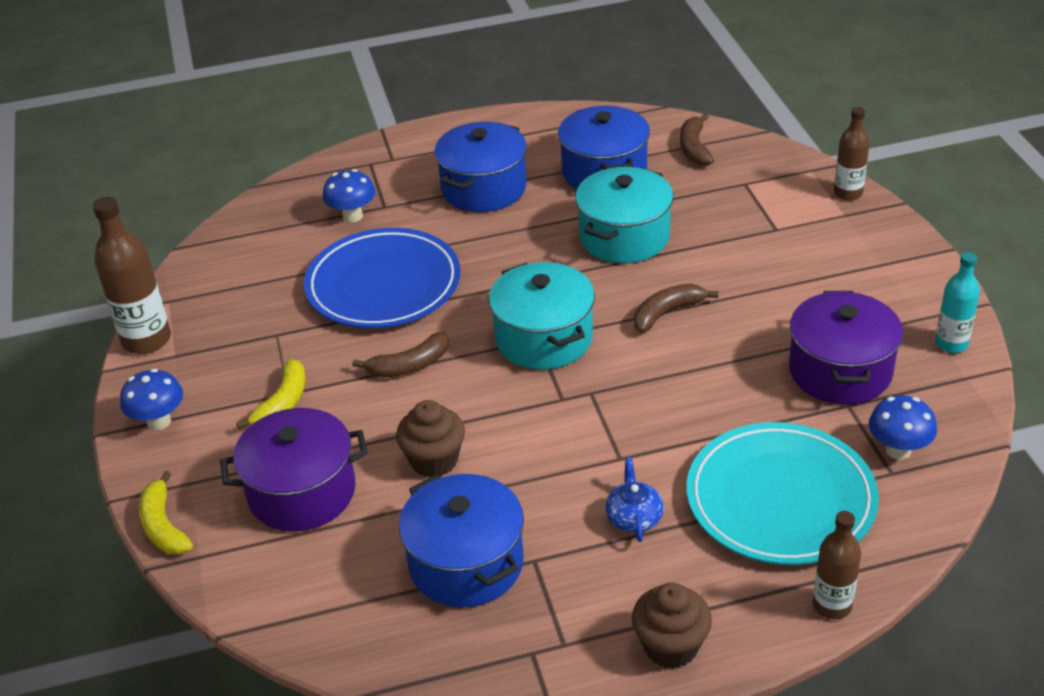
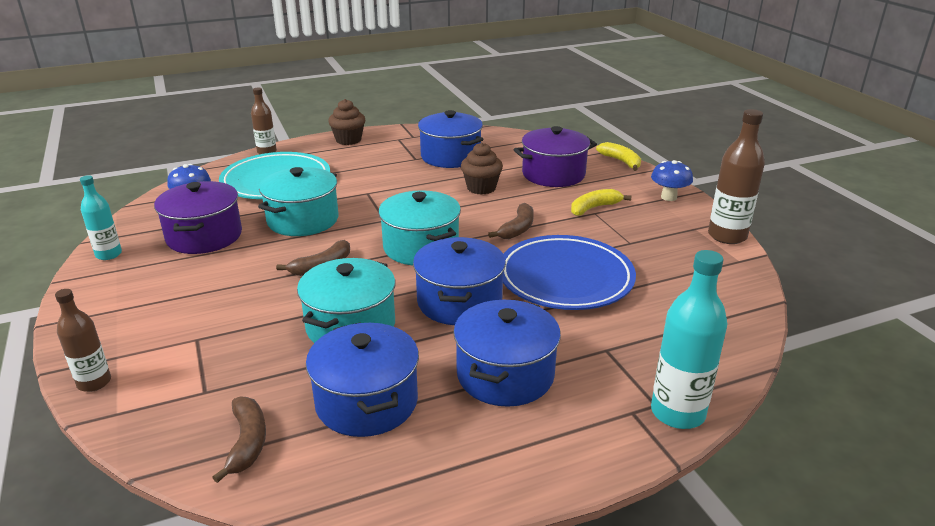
camera: 170 degrees right, 10 degrees down
yellow banana [237,359,306,429] -> yellow banana turned 45 degrees clockwise [571,189,632,216]
blue mushroom [322,169,376,223] -> none
brown banana [352,332,449,378] -> brown banana turned 150 degrees clockwise [488,203,534,239]
blue teapot [606,457,664,542] -> none
none -> turquoise pot [258,167,339,236]
none -> blue pot [413,237,506,325]
none -> turquoise bottle [651,250,727,429]

